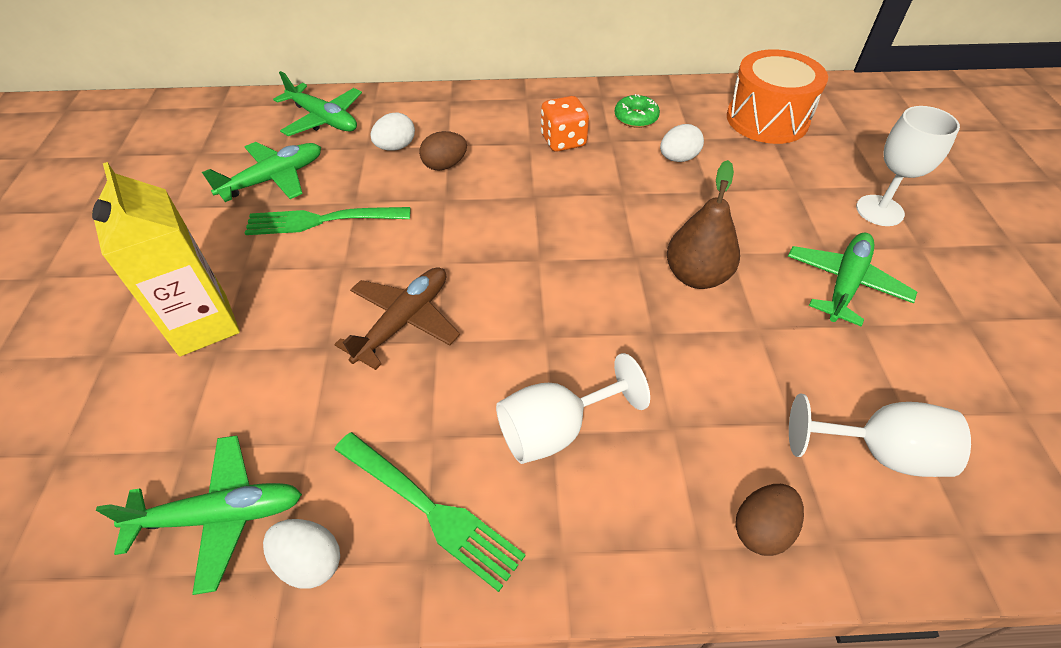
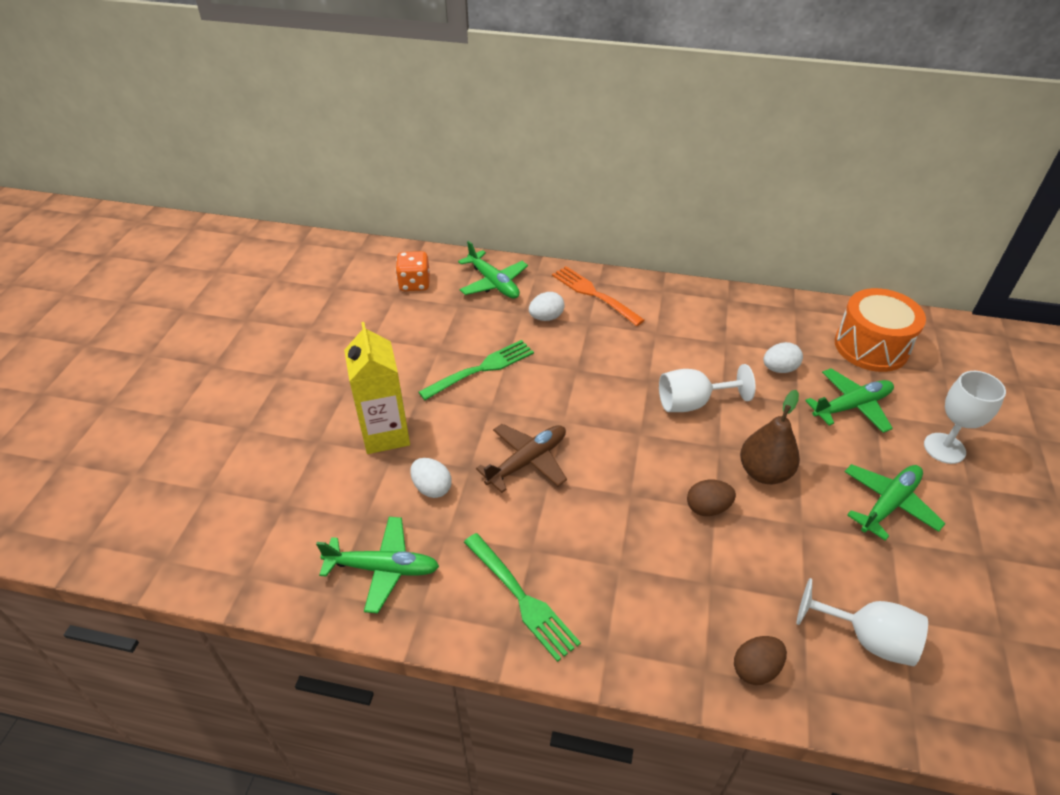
camera: 15 degrees right, 5 degrees down
green plane [202,142,321,202] -> green plane moved to [805,368,894,433]
green fork [245,207,410,235] -> green fork turned 135 degrees clockwise [418,340,534,400]
white egg [263,519,340,589] -> white egg moved to [410,458,452,498]
brown egg [419,131,467,171] -> brown egg moved to [687,480,736,516]
white goblet [496,353,650,464] -> white goblet moved to [659,364,756,412]
orange dice [541,96,589,152] -> orange dice moved to [395,251,430,291]
green donut [615,94,660,128] -> none
none -> orange fork [552,266,645,326]

